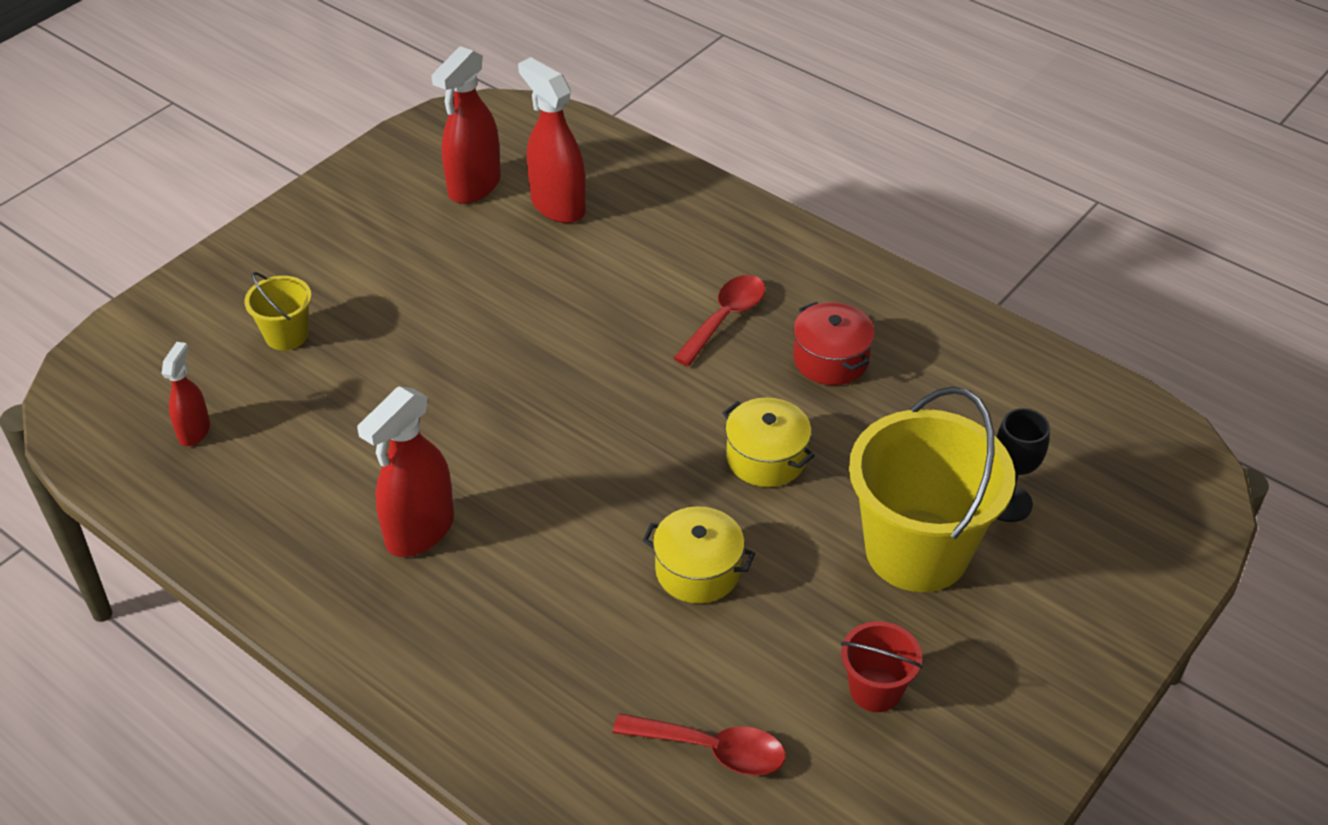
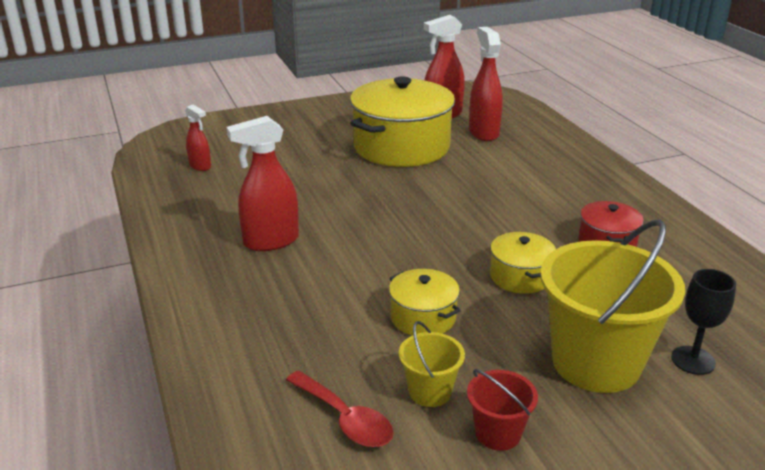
camera: 30 degrees right, 15 degrees down
red spray bottle [162,342,210,446] -> red spray bottle turned 90 degrees clockwise [185,105,211,171]
yellow bucket [244,272,312,350] -> yellow bucket moved to [399,321,465,407]
red spoon [674,275,765,366] -> none
none -> yellow pot [350,76,455,167]

